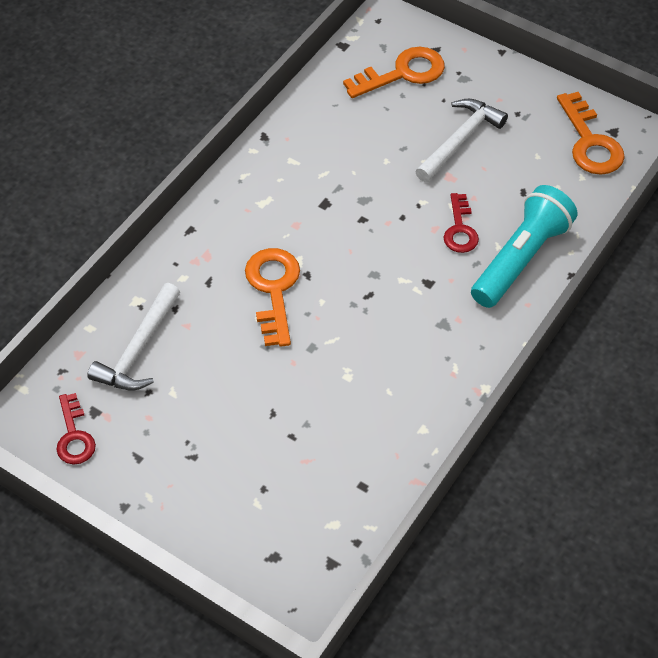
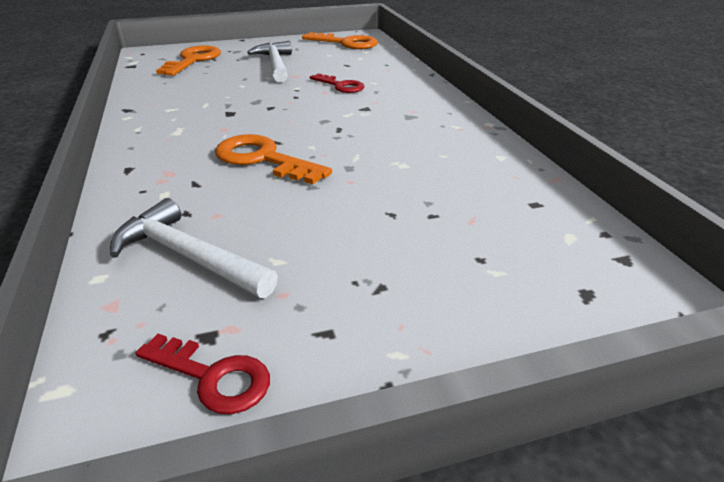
camera: 50 degrees left, 20 degrees down
white hammer [87,283,180,391] -> white hammer turned 150 degrees clockwise [110,198,278,298]
turquoise flashlight [471,185,577,308] -> none

